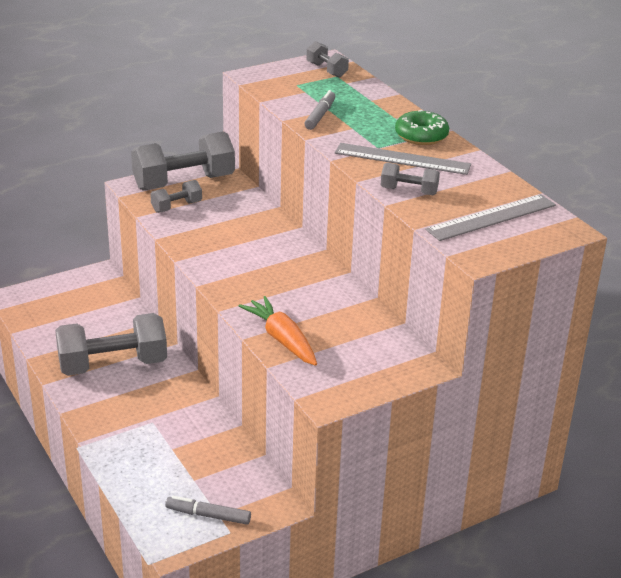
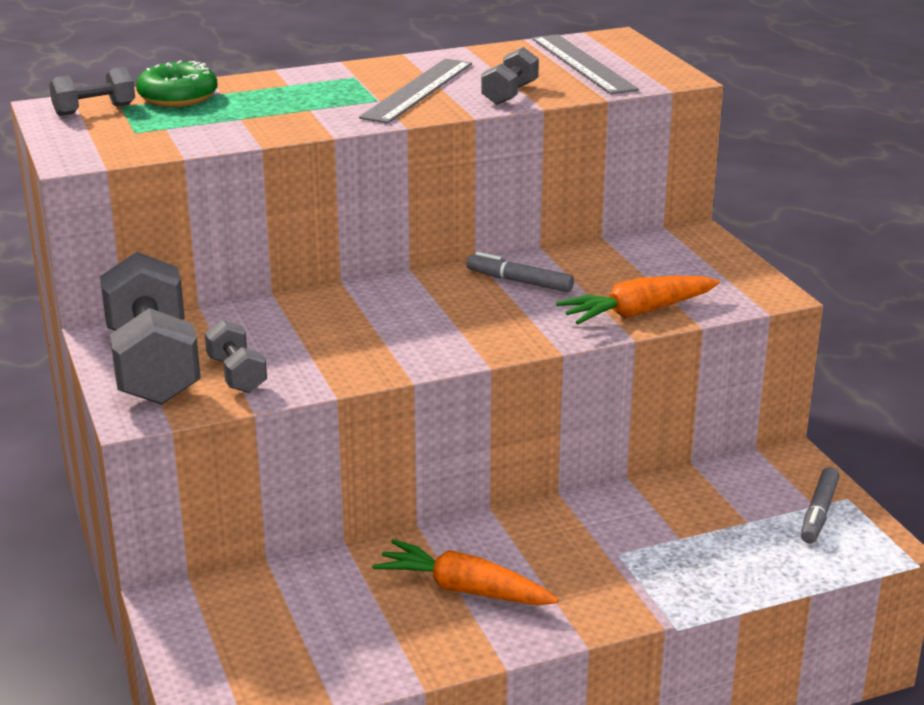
camera: 80 degrees left, 5 degrees down
grey dumbbell [55,313,167,376] -> orange carrot [372,539,559,605]
grey marker [304,90,335,130] -> grey marker moved to [466,252,574,292]
green donut [395,110,449,145] -> green donut moved to [136,60,218,107]

